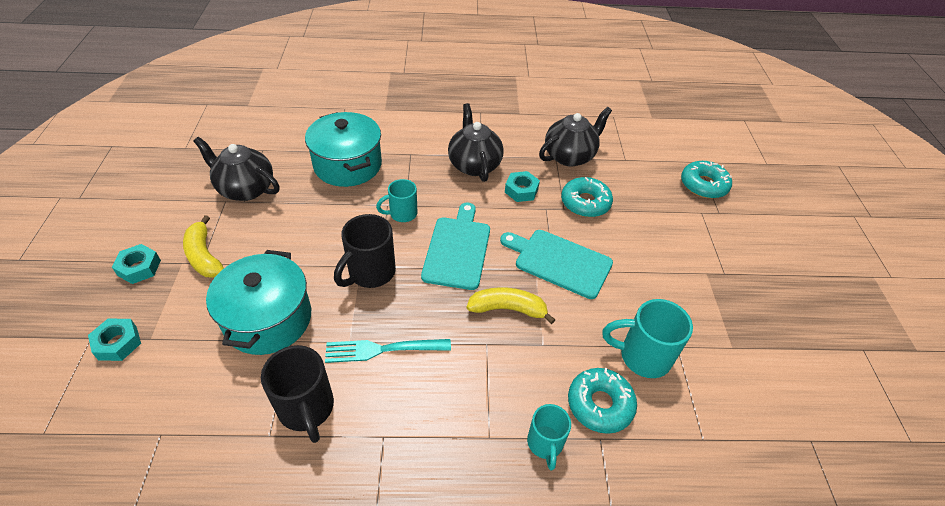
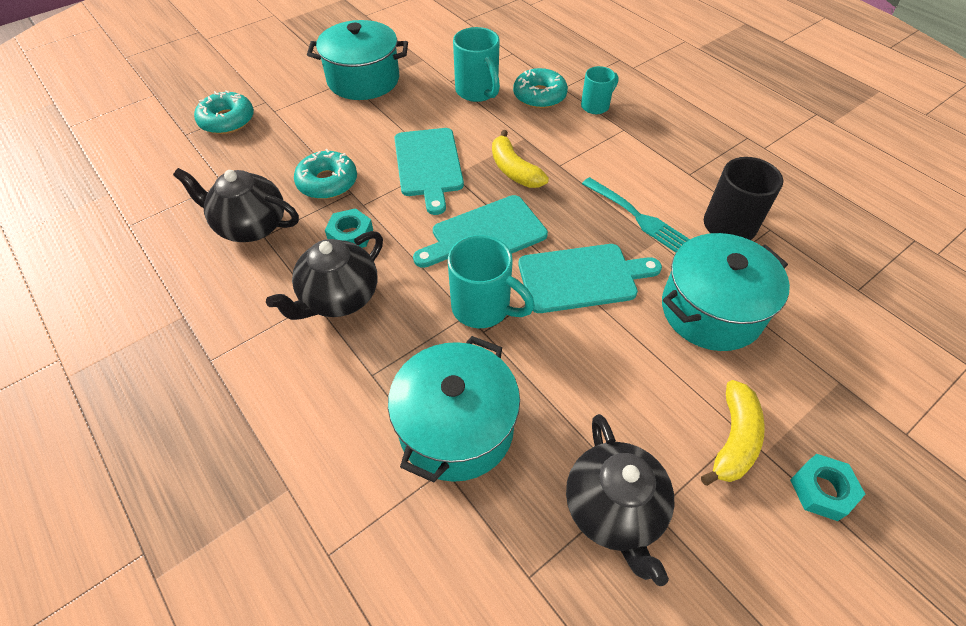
camera: 125 degrees left, 5 degrees up
turquoise nut [88,319,141,361] -> none
black mug [334,214,396,288] -> turquoise cutting board [518,244,662,313]
turquoise mug [376,179,417,222] -> turquoise mug [448,235,535,328], size x1.56
none -> turquoise pot [307,20,408,100]

